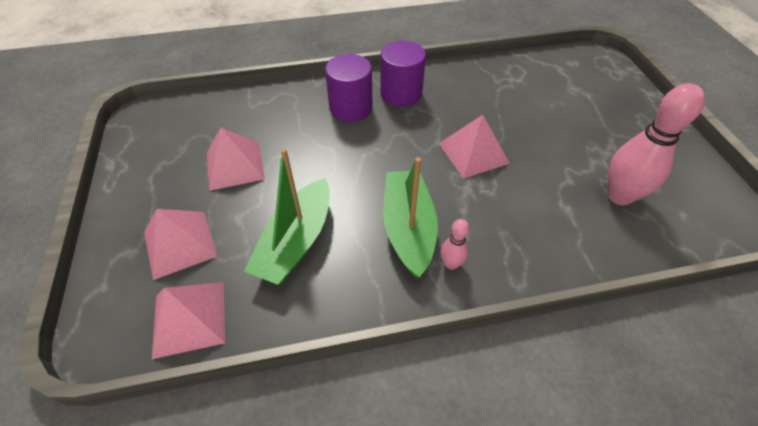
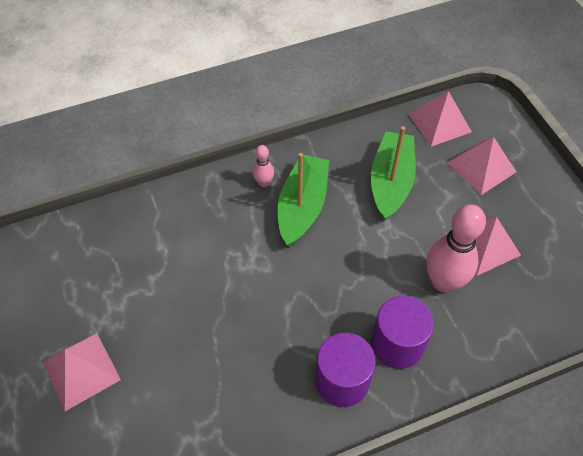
camera: 170 degrees right, 5 degrees up
green boat [383,157,438,278] -> green boat turned 150 degrees counterclockwise [278,153,329,246]
pink pyramid [439,115,510,179] -> pink pyramid moved to [43,333,121,411]
pink bowling pin [607,83,705,205] -> pink bowling pin moved to [426,204,486,292]

